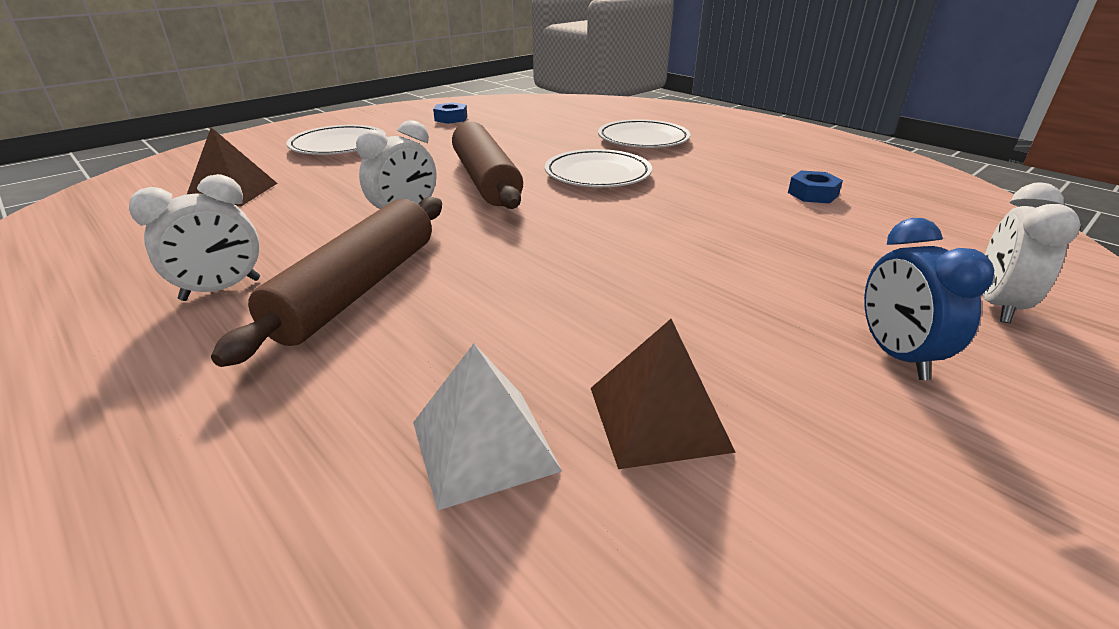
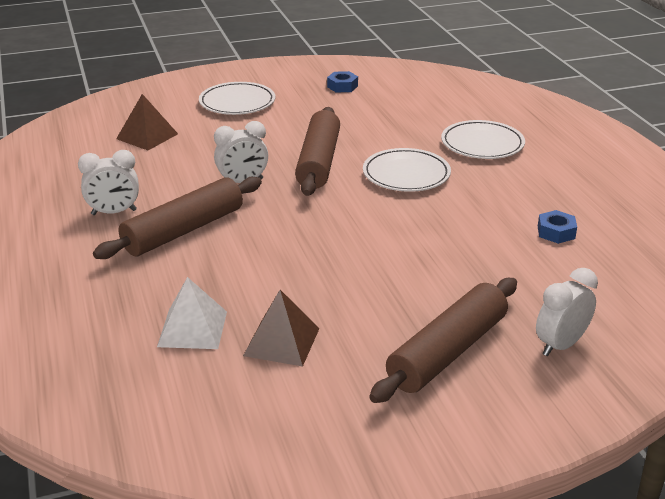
camera: 25 degrees right, 0 degrees up
blue clock [864,218,994,380] -> brown rolling pin [369,278,517,403]

